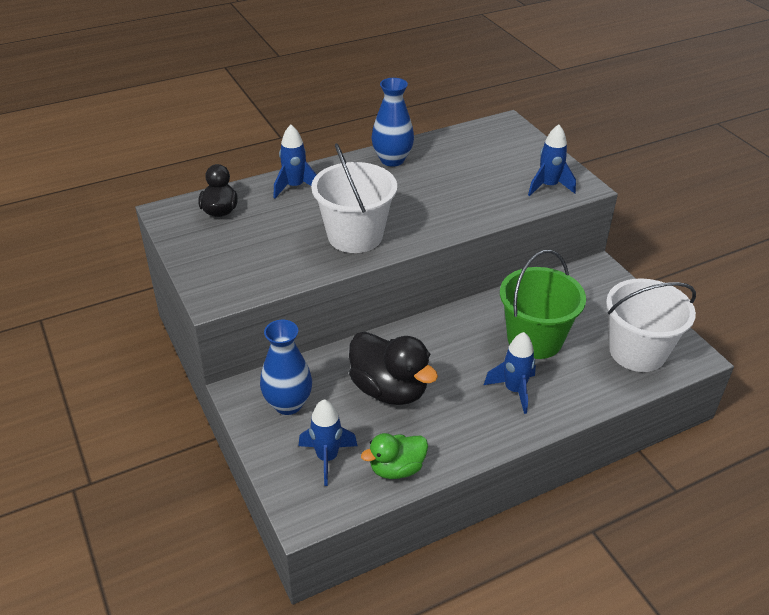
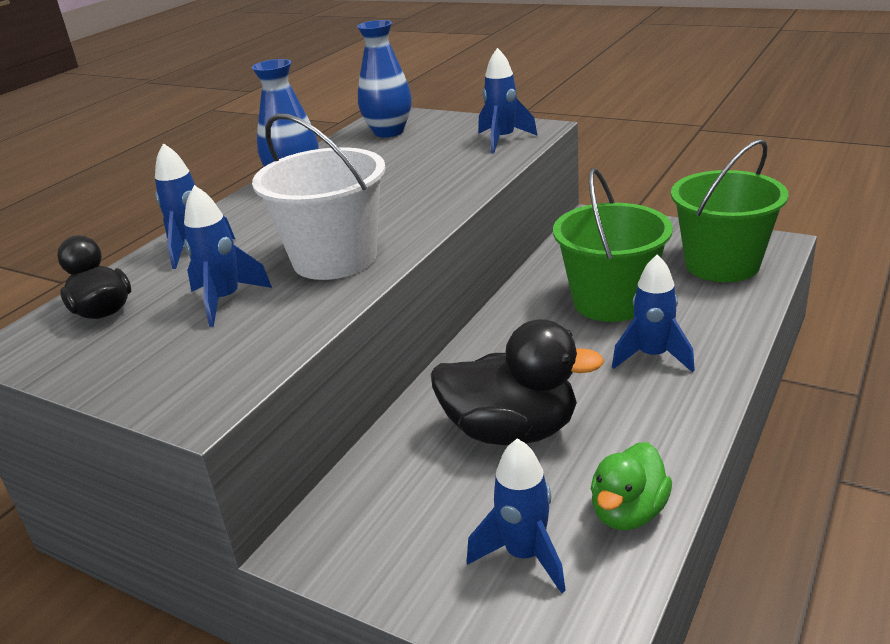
camera: 30 degrees left, 10 degrees down
blue vase [260,320,312,415] -> blue vase moved to [357,20,412,137]
white bucket [606,278,696,372] -> green bucket [671,139,788,282]
none -> blue rocket [184,185,272,327]

